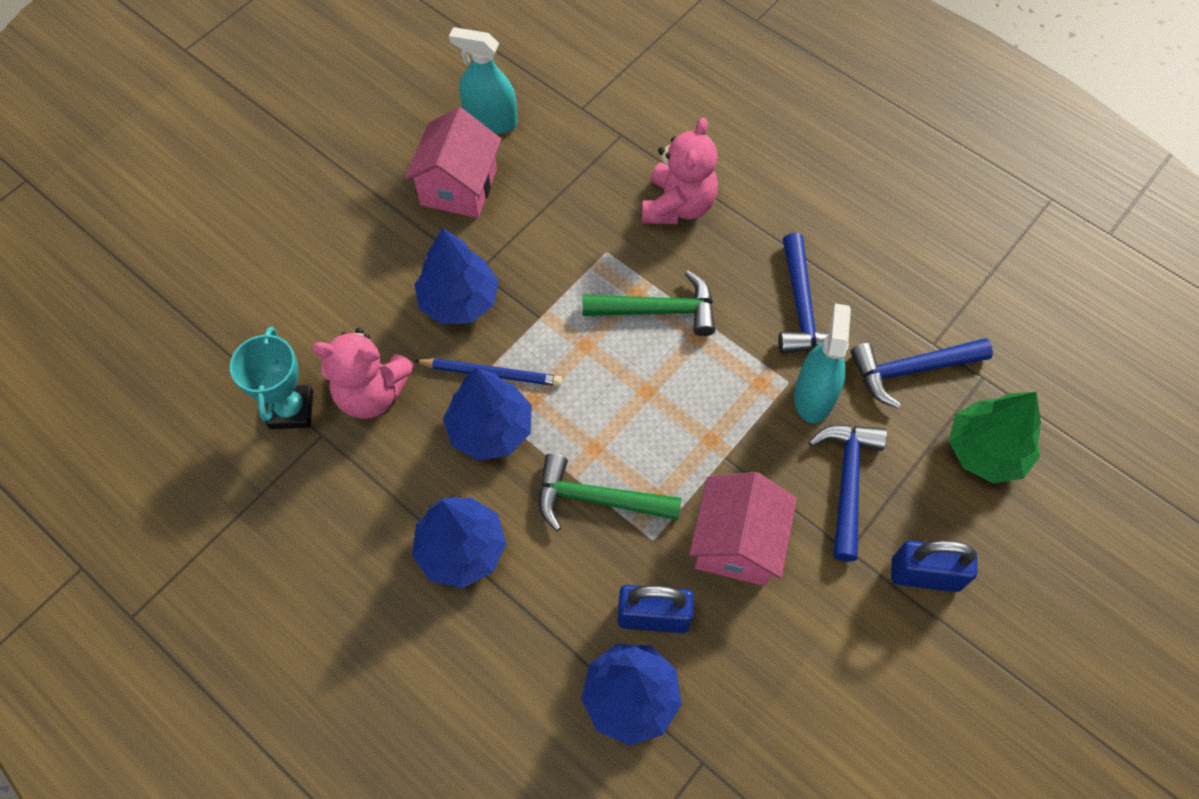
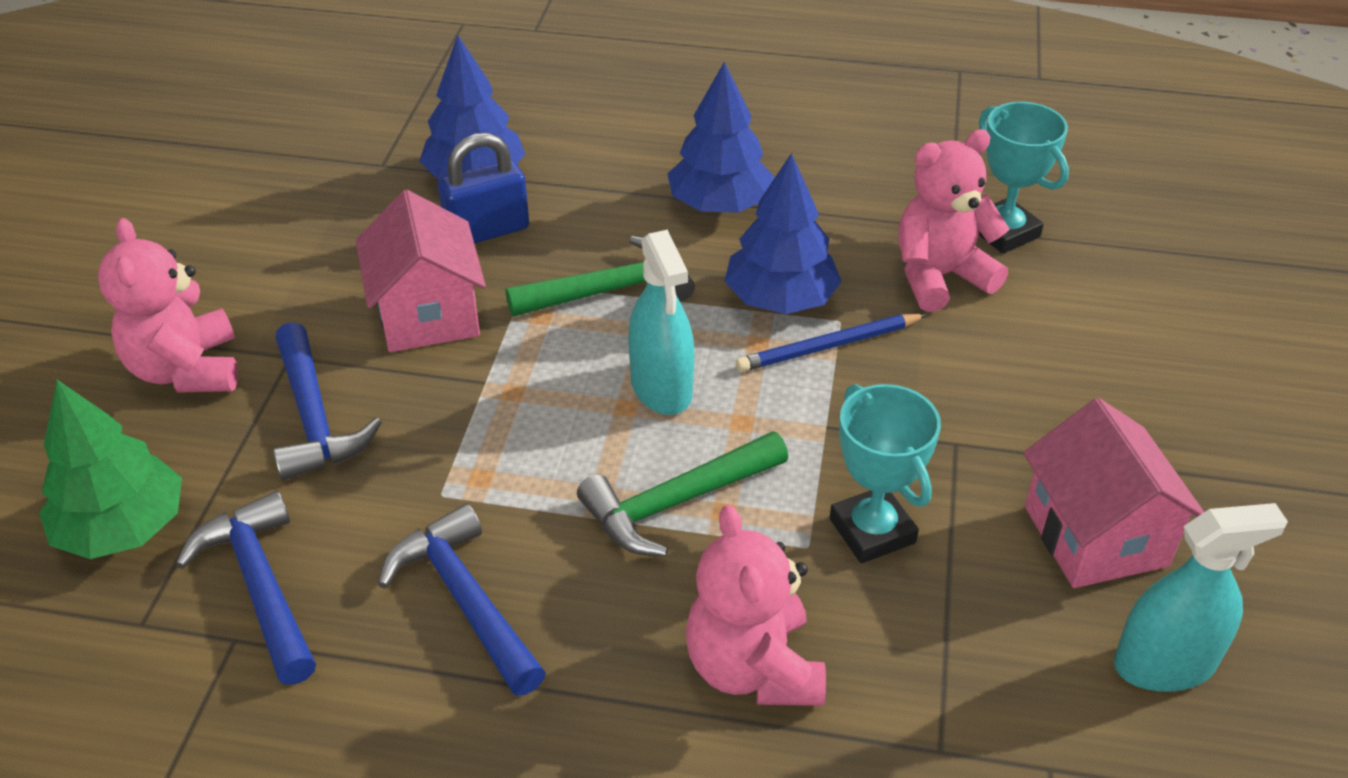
camera: 150 degrees right, 20 degrees down
blue tree [415,228,499,324] -> none
turquoise spray bottle [794,303,851,423] -> turquoise spray bottle moved to [628,230,694,415]
blue hammer [850,338,993,409] -> blue hammer turned 75 degrees counterclockwise [175,491,316,685]
blue padlock [891,540,977,592] -> pink teddy bear [98,218,238,393]
none -> turquoise trophy [830,384,941,563]

